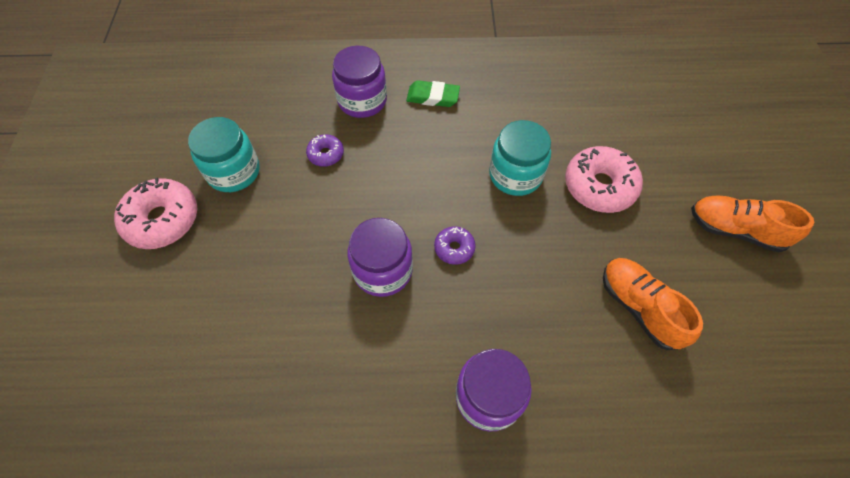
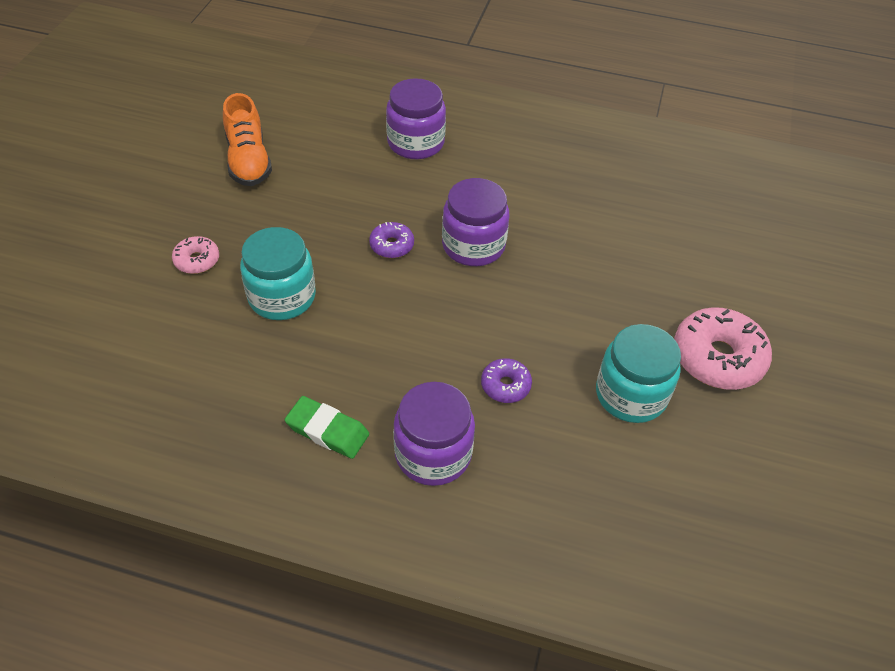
camera: 165 degrees left, 10 degrees down
pink donut [565,146,643,213] -> pink donut [172,236,219,274], size x0.52
orange shoe [691,196,814,252] -> none

